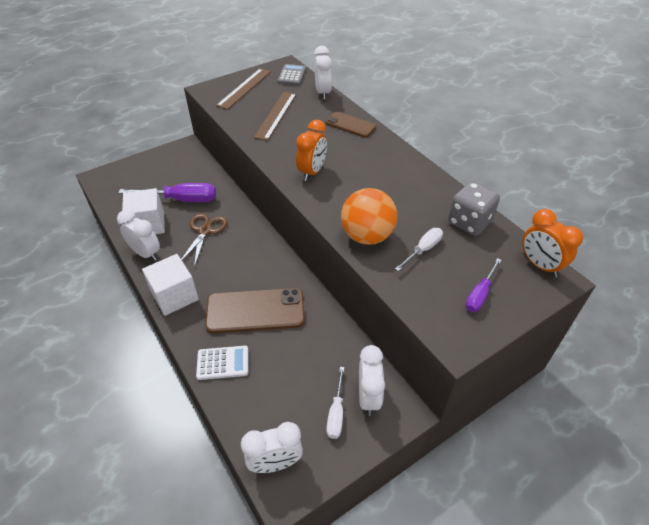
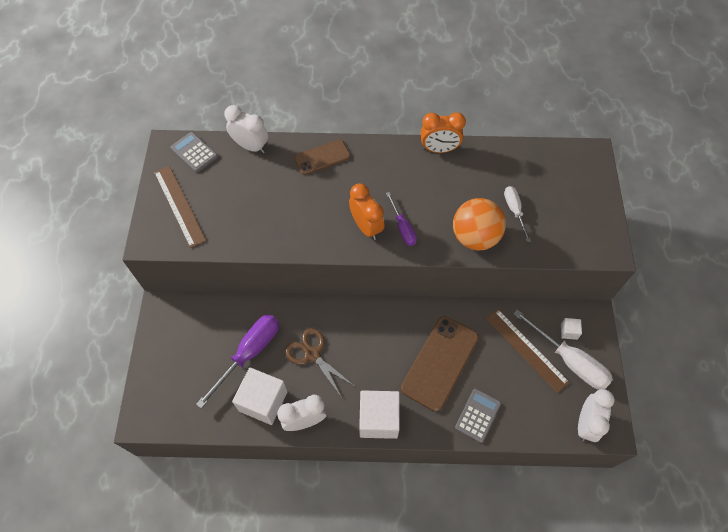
camera: 55 degrees left, 15 degrees up
white calculator [196,346,248,380] -> grey calculator [455,389,501,443]
brown ruler [254,92,296,141] -> brown ruler moved to [486,309,570,393]
white screwdriver [326,367,344,439] -> white screwdriver [513,310,613,390], size x1.76
white clock [359,345,385,416] -> white cube [561,318,582,340]
grey dice [448,182,500,236] -> none
purple screwdriver [465,258,502,312] -> purple screwdriver moved to [386,192,417,246]
orange clock [522,209,583,277] -> orange clock moved to [421,112,466,153]

